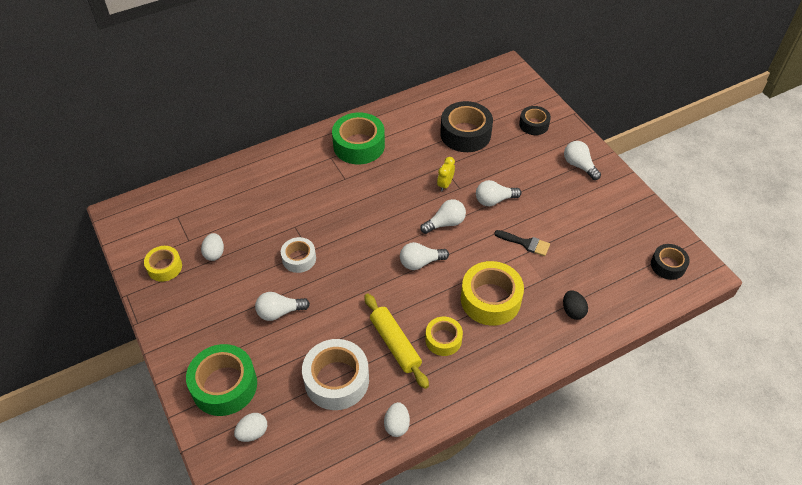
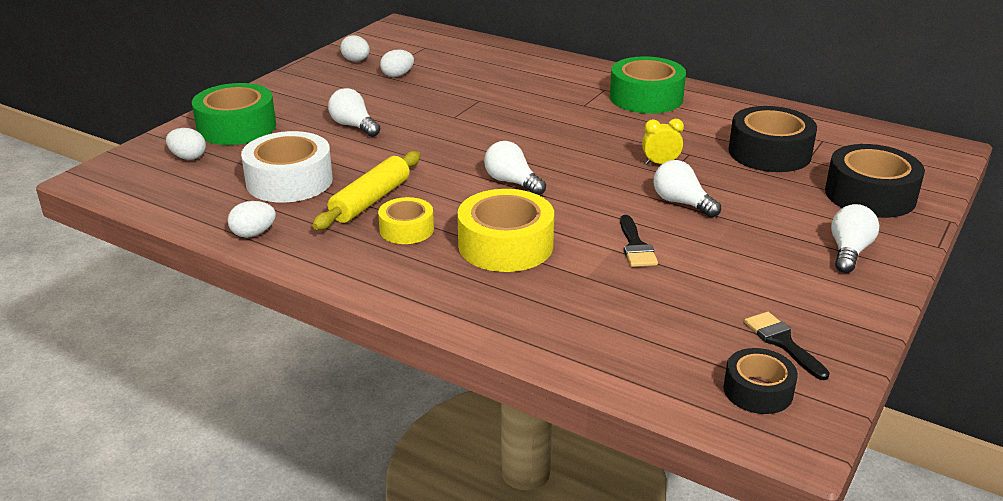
camera: 60 degrees right, 20 degrees down
yellow tape [144,246,182,282] -> white egg [340,35,370,62]
white tape [281,237,316,273] -> none
white light bulb [420,199,466,234] -> none
black tape [519,106,551,135] -> black tape [825,144,925,218], size x1.71
black egg [563,290,588,320] -> none
none -> black brush [744,312,830,380]

